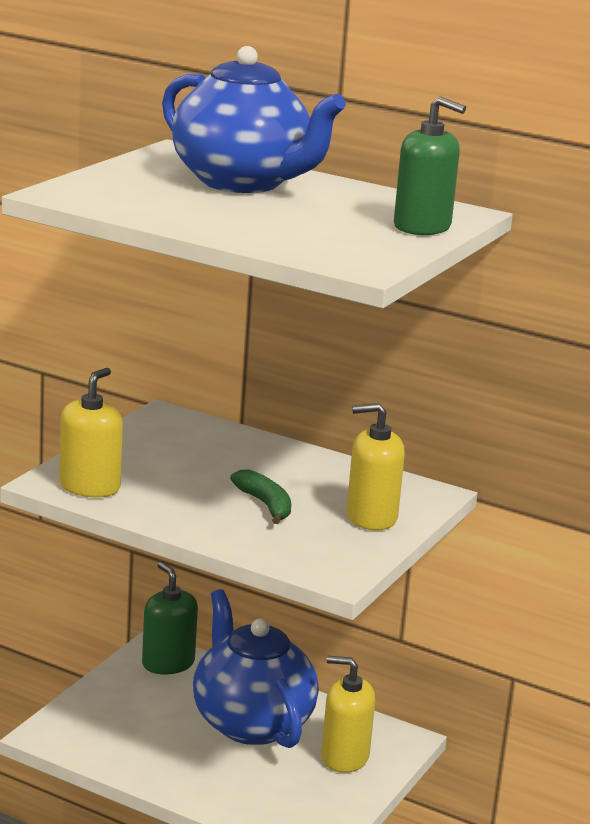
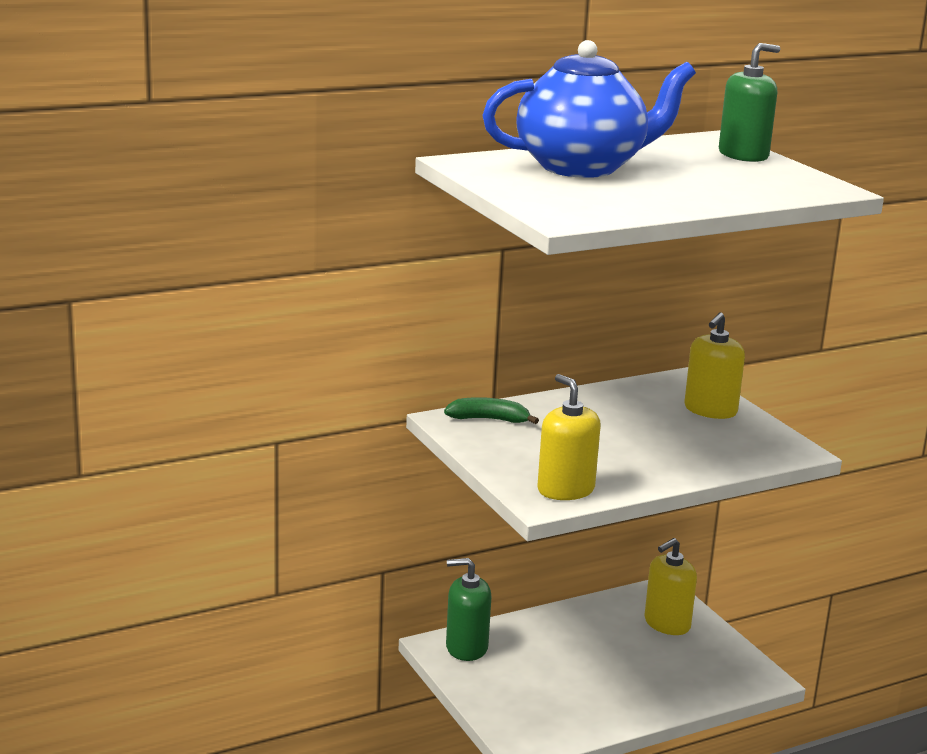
camera: 55 degrees left, 0 degrees up
blue teapot [193,589,319,748] -> none
green banana [230,469,291,524] -> green banana moved to [444,397,539,424]

